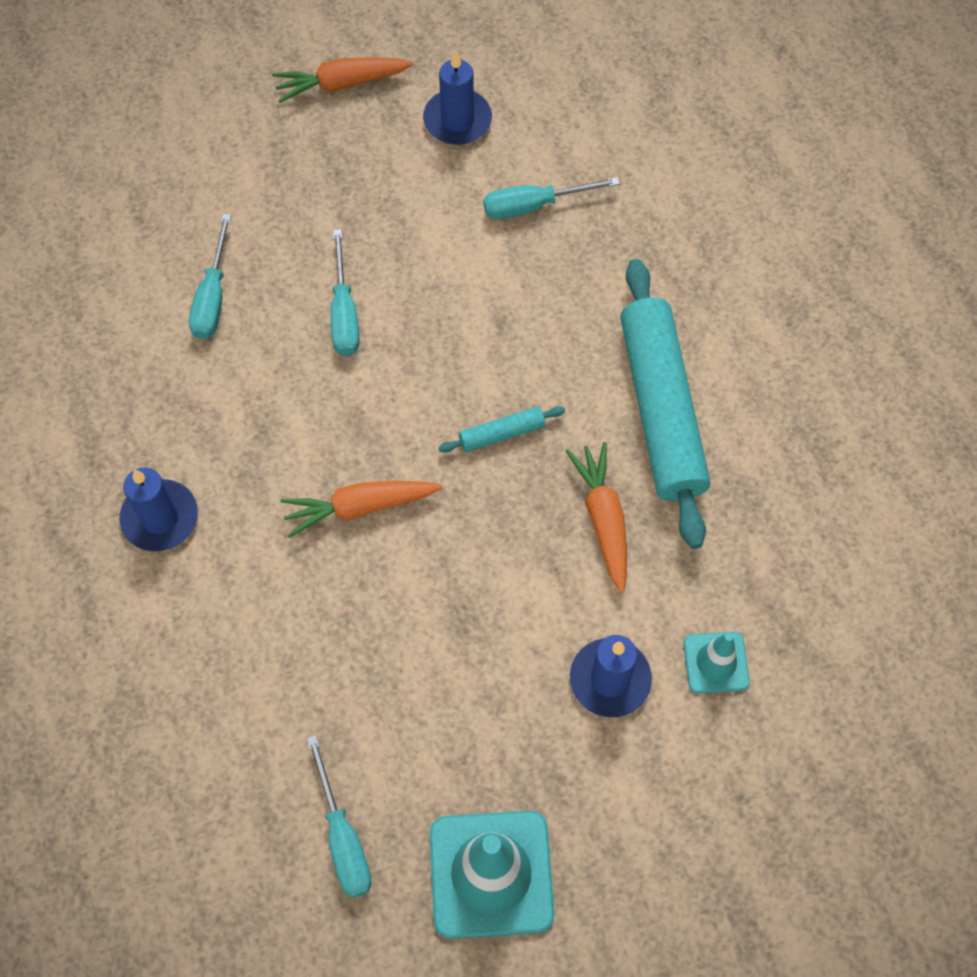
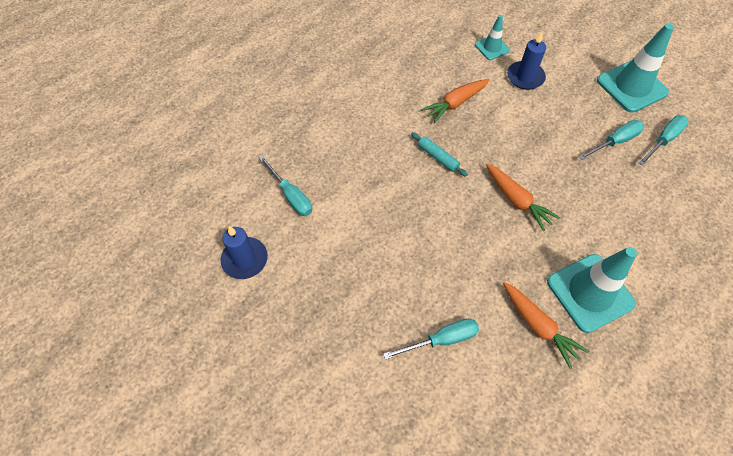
camera: 115 degrees left, 5 degrees down
blue candle [119,468,198,551] -> turquoise traffic cone [547,247,637,333]
orange carrot [272,57,413,103] -> orange carrot moved to [503,282,589,369]
turquoise screwdriver [331,229,359,356] -> turquoise screwdriver moved to [579,120,644,160]
turquoise rolling pin [620,259,710,549] -> none

